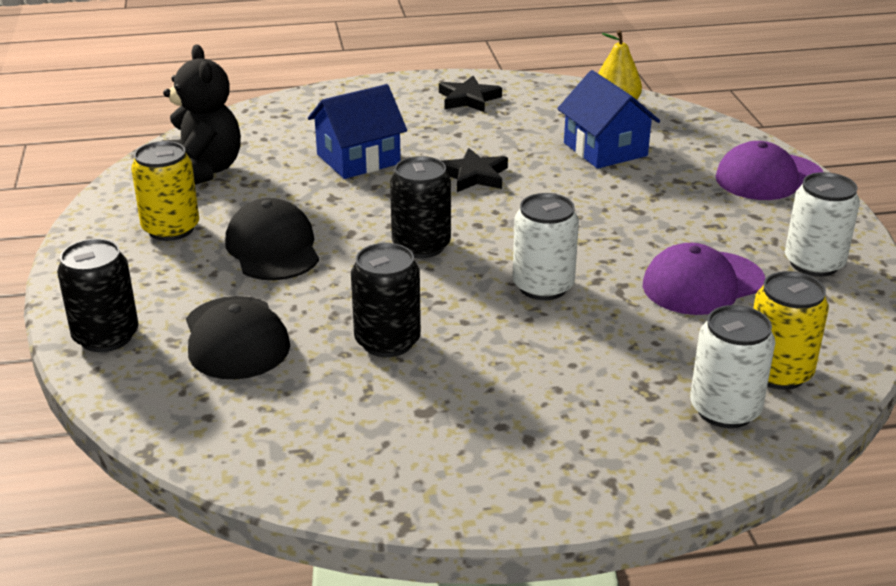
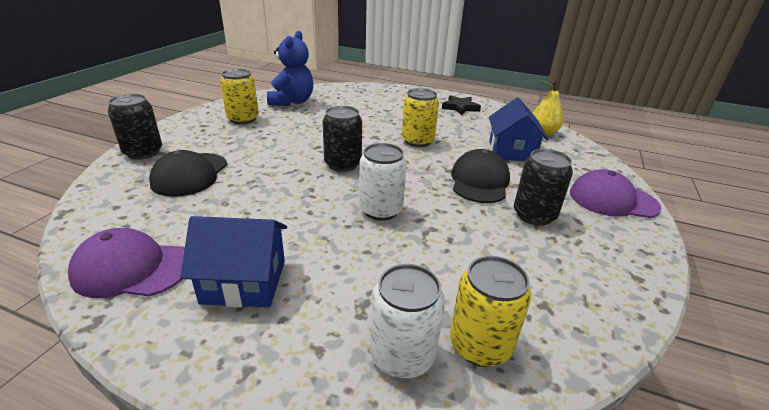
camera: 30 degrees right, 0 degrees up
black teddy bear [161,45,241,185] -> blue teddy bear [267,31,313,106]
black cap [225,198,319,280] -> black cap moved to [451,149,510,203]
blue house [308,84,407,179] -> blue house moved to [180,216,287,307]
black can [351,243,421,357] -> black can moved to [514,149,573,226]
black star [442,148,508,192] -> yellow can [402,88,439,147]
purple cap [642,243,765,315] -> purple cap moved to [68,228,185,298]
white can [785,172,860,277] -> none

